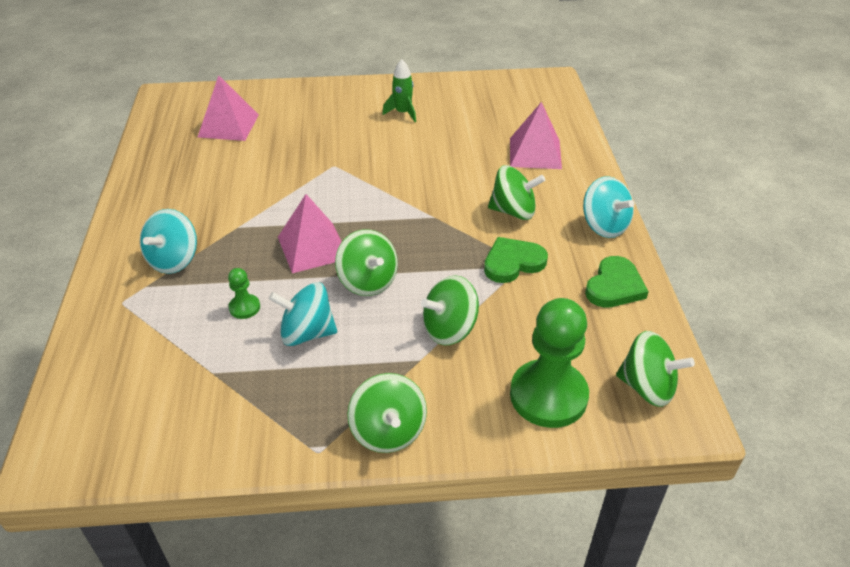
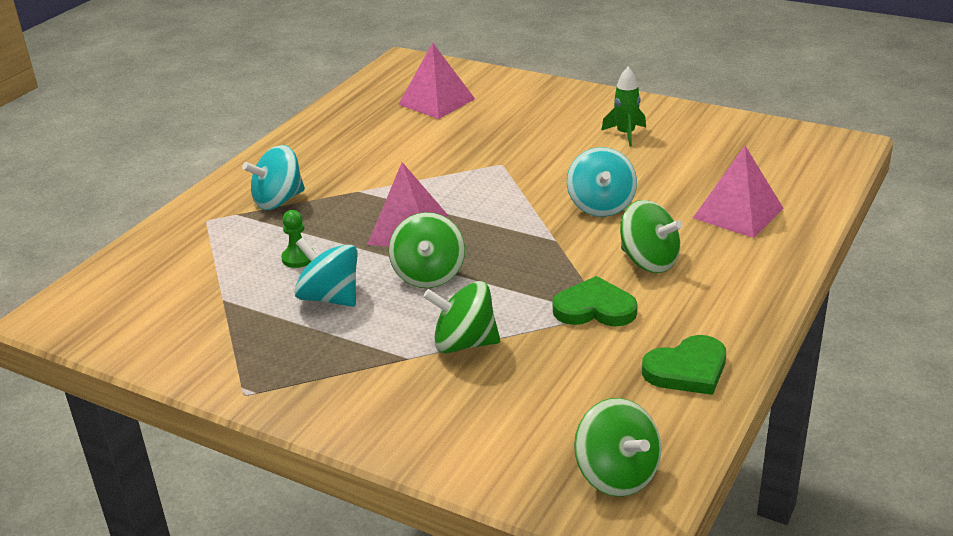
camera: 35 degrees right, 10 degrees down
green spinning top [347,373,427,453] -> none
green pawn [510,298,589,428] -> none
turquoise spinning top [583,176,634,238] -> turquoise spinning top moved to [567,147,637,217]

